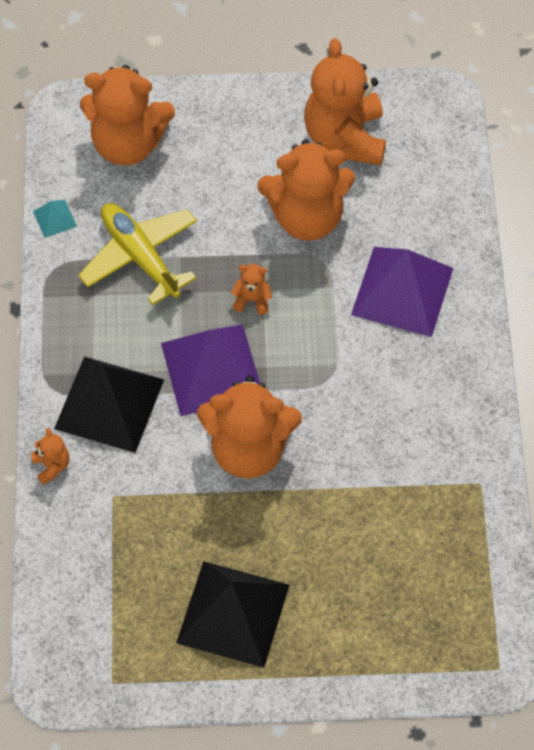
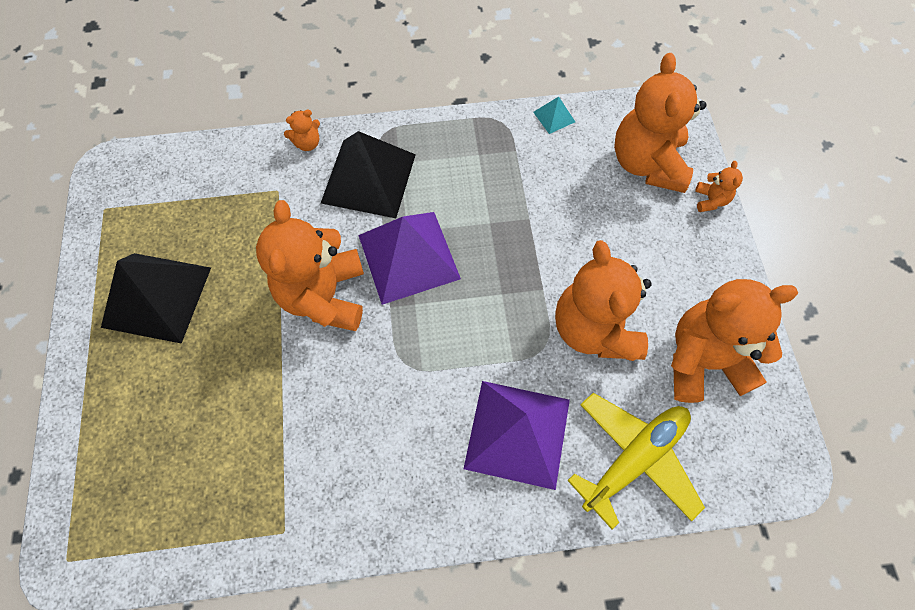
camera: 85 degrees right, 5 degrees up
yellow plane [78,203,197,306] -> yellow plane moved to [567,393,705,530]
orange teddy bear [231,264,272,315] -> orange teddy bear moved to [695,161,743,212]

